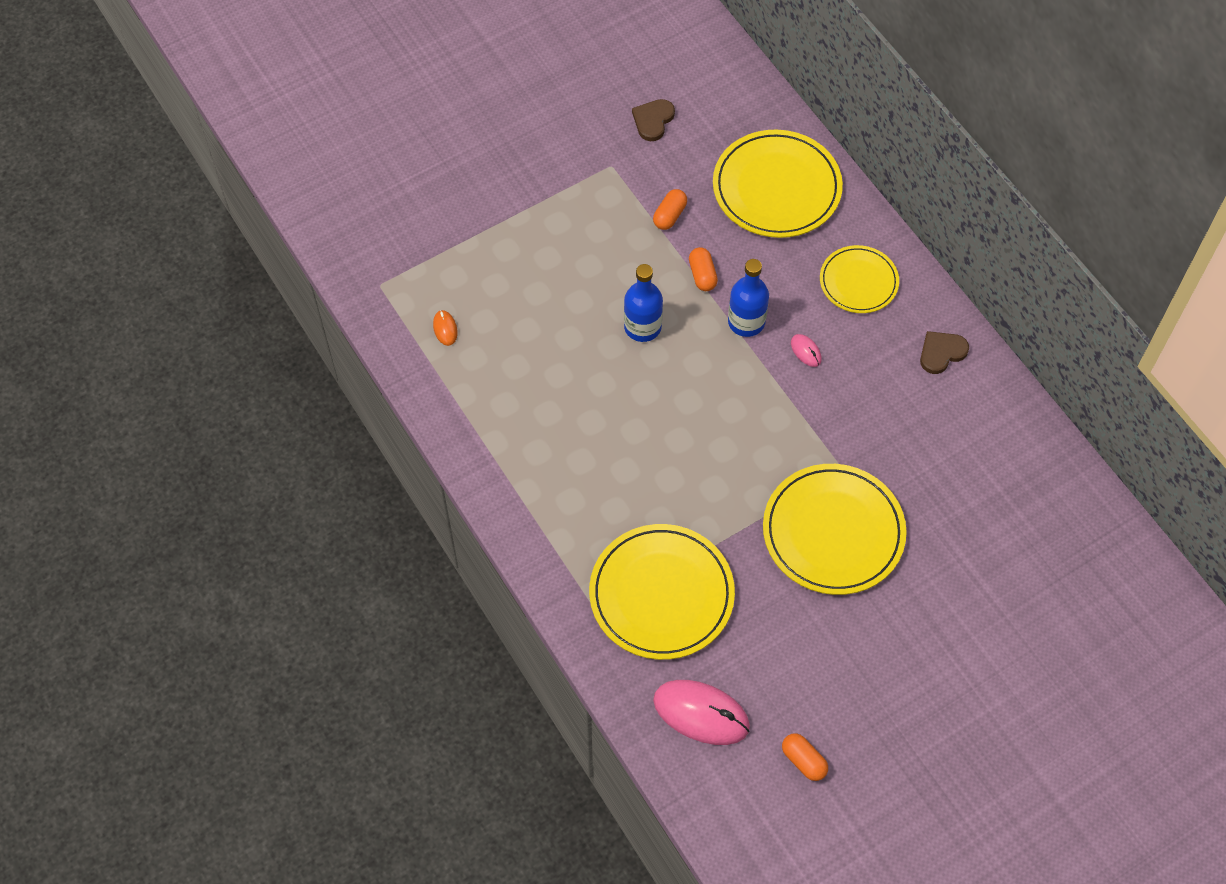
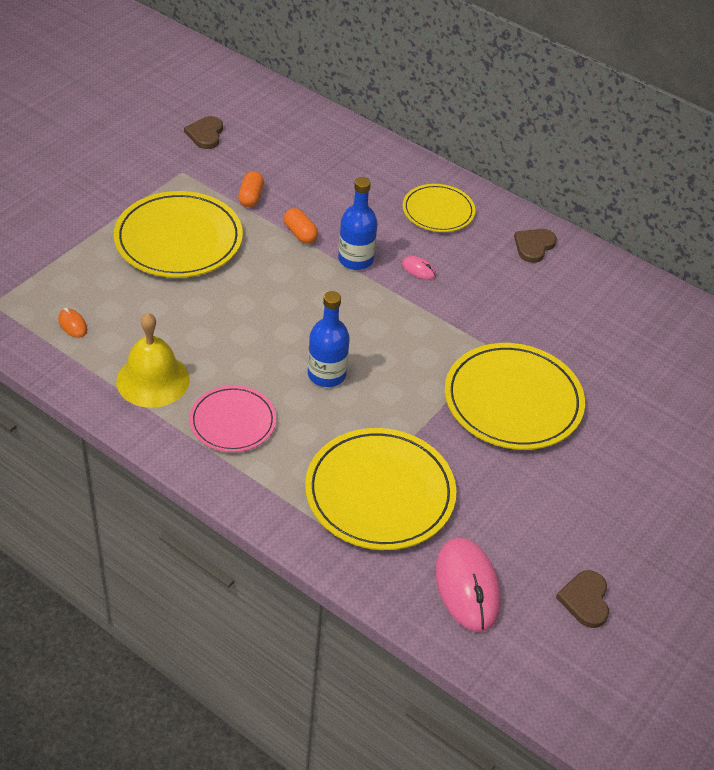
camera: 25 degrees left, 15 degrees down
blue bottle [624,264,663,342] -> blue bottle moved to [308,291,350,387]
pink mouse [653,680,750,745] -> pink mouse turned 75 degrees clockwise [435,538,501,632]
yellow plate [713,129,843,238] -> yellow plate moved to [114,191,243,278]
orange capsule [782,734,828,781] -> brown heart [556,570,609,628]
none -> yellow bell [116,313,190,408]
none -> pink plate [189,385,276,452]

